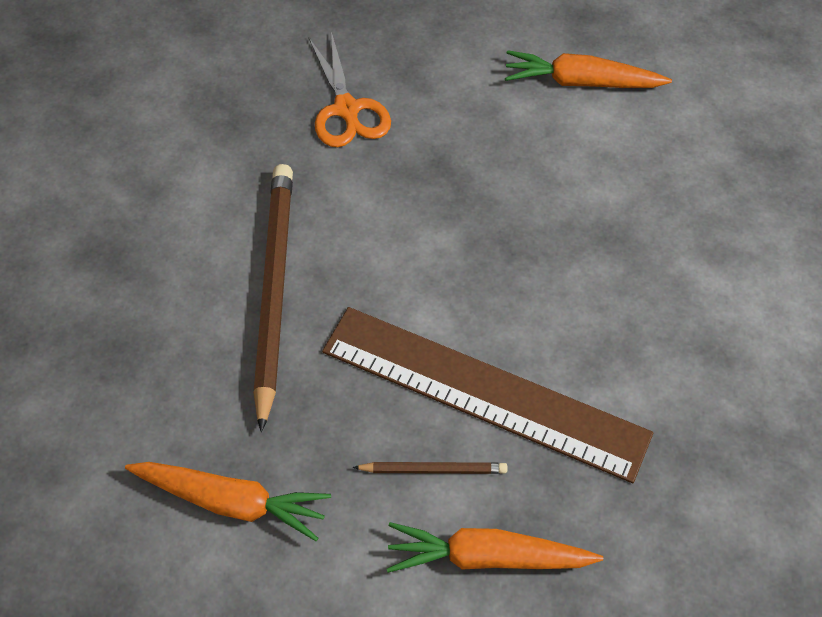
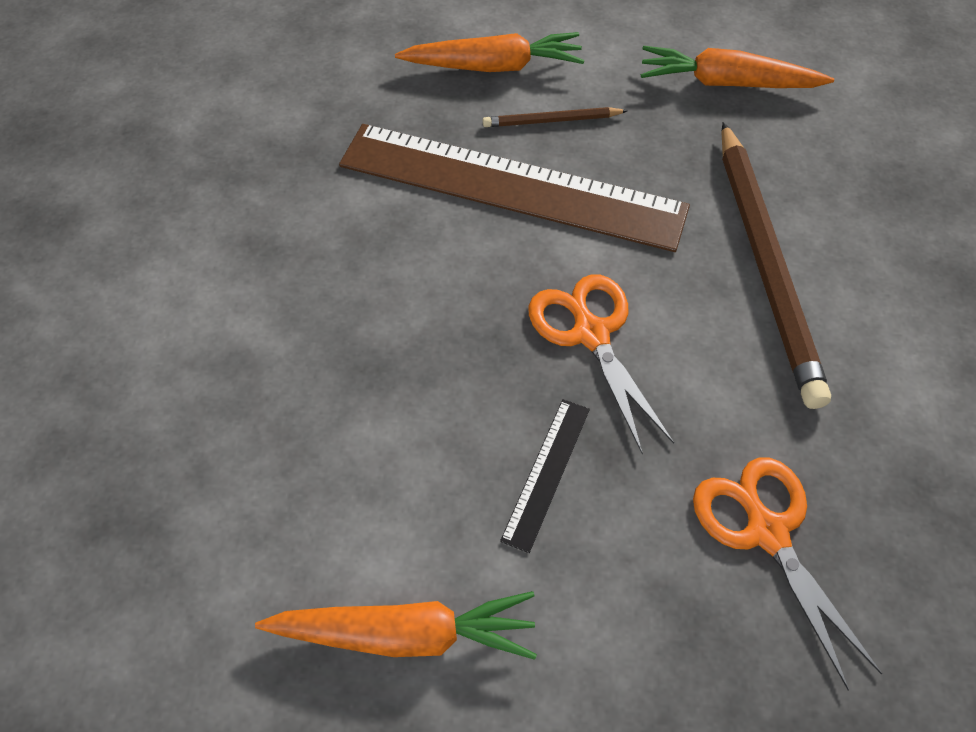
camera: 175 degrees right, 0 degrees up
none -> black ruler [500,399,590,553]
none -> orange scissors [528,274,674,454]

